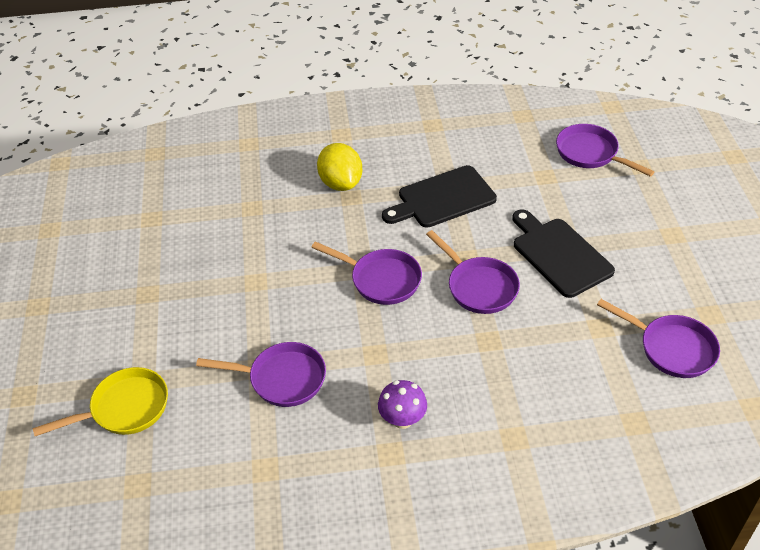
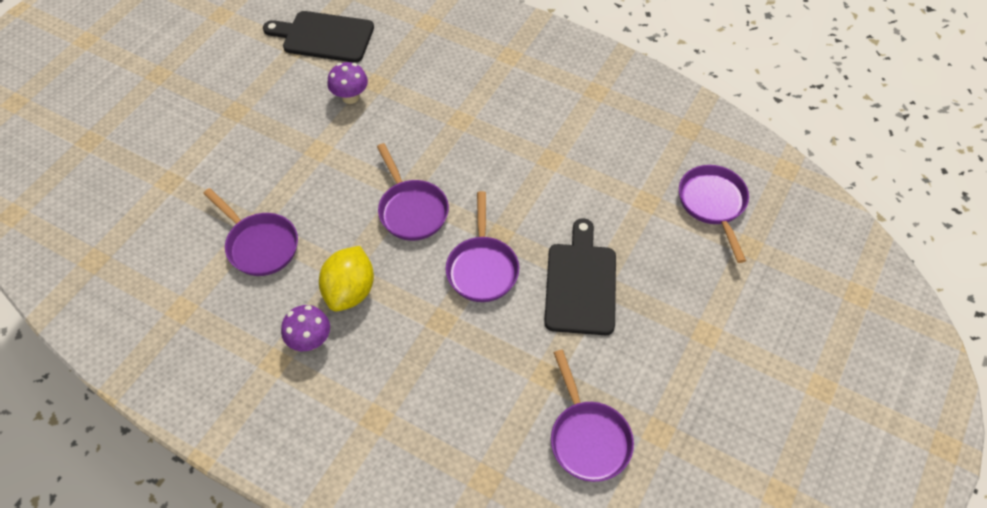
camera: 35 degrees right, 10 degrees up
yellow pan [32,367,168,436] -> none
yellow lemon [317,143,362,191] -> yellow lemon moved to [319,246,374,311]
black cutting board [382,165,497,228] -> black cutting board moved to [263,11,374,63]
none -> purple mushroom [327,62,368,104]

